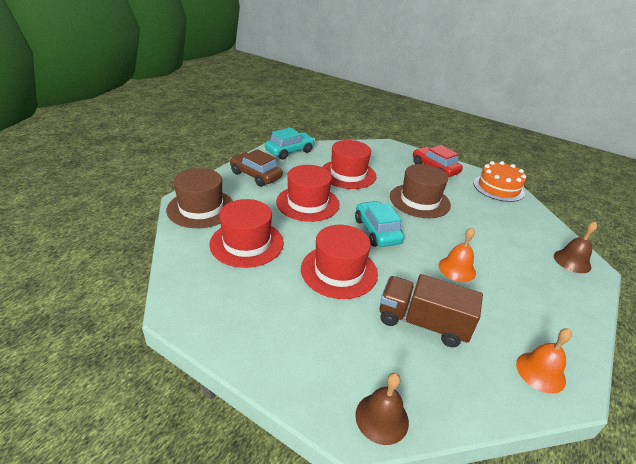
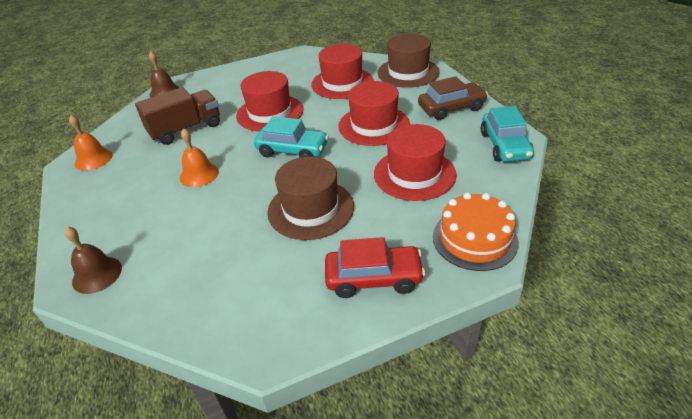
camera: 130 degrees right, 5 degrees up
orange cake [474,161,526,202] -> orange cake moved to [433,192,519,271]

